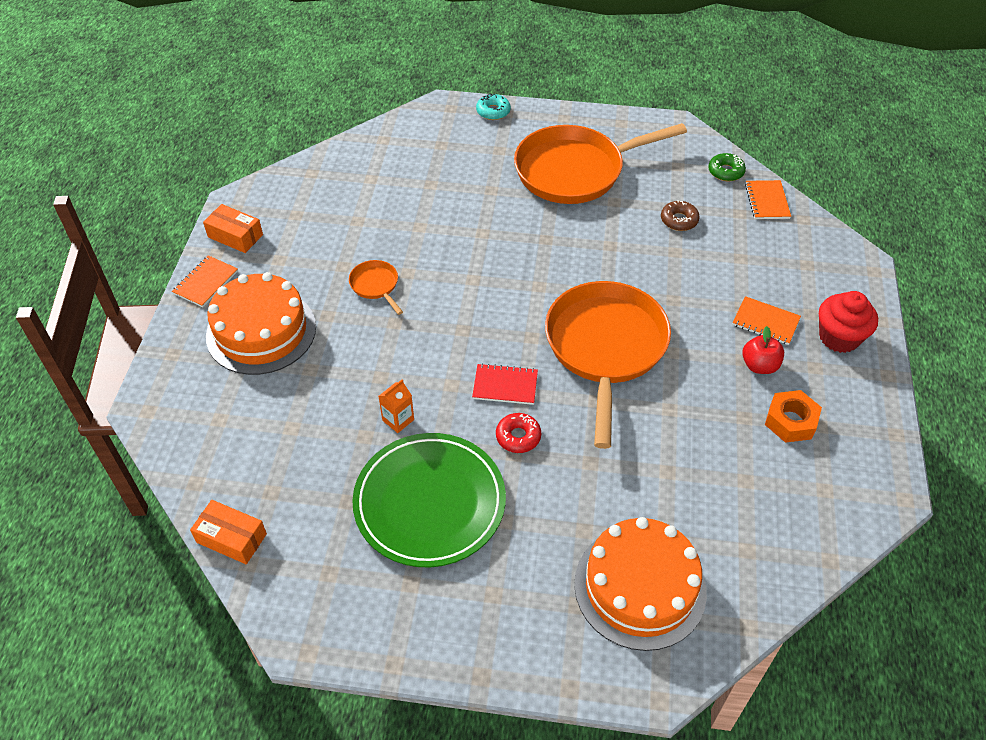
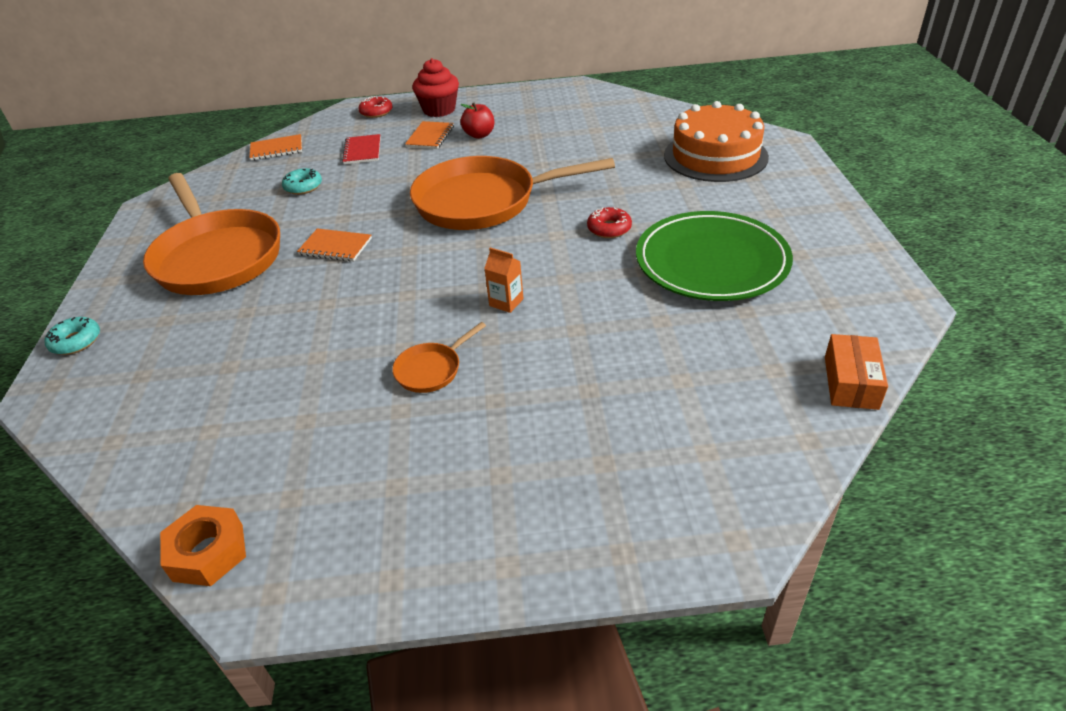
camera: 100 degrees left, 10 degrees down
orange notebook [172,255,238,307] -> orange notebook moved to [297,229,372,261]
orange box [203,204,263,253] -> none
orange cake [206,272,316,375] -> none
orange carton [379,380,414,433] -> orange carton moved to [484,247,523,313]
red notebook [472,363,538,405] -> red notebook moved to [342,134,381,164]
brown donut [661,200,700,231] -> turquoise donut [282,168,322,195]
green donut [708,153,746,181] -> none
orange nut [765,390,822,443] -> orange nut moved to [160,505,246,586]
none -> red donut [358,96,393,118]

